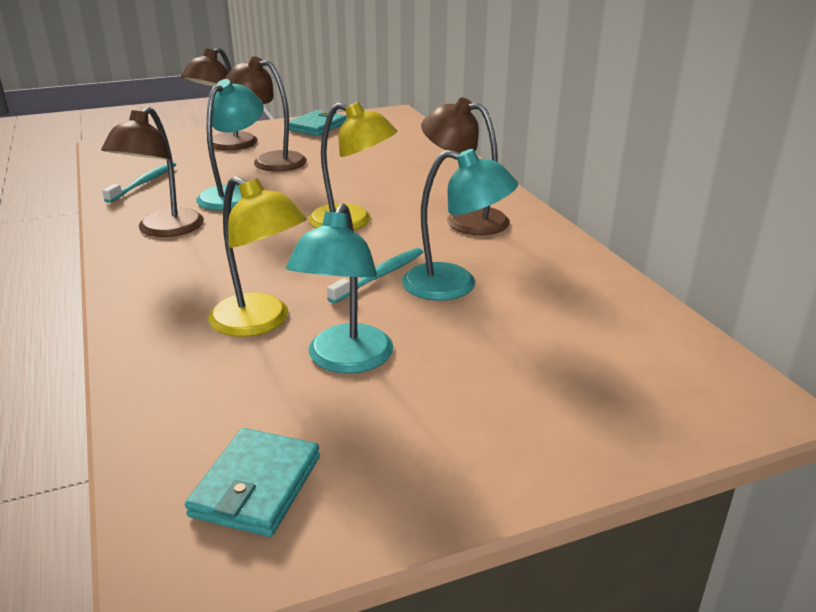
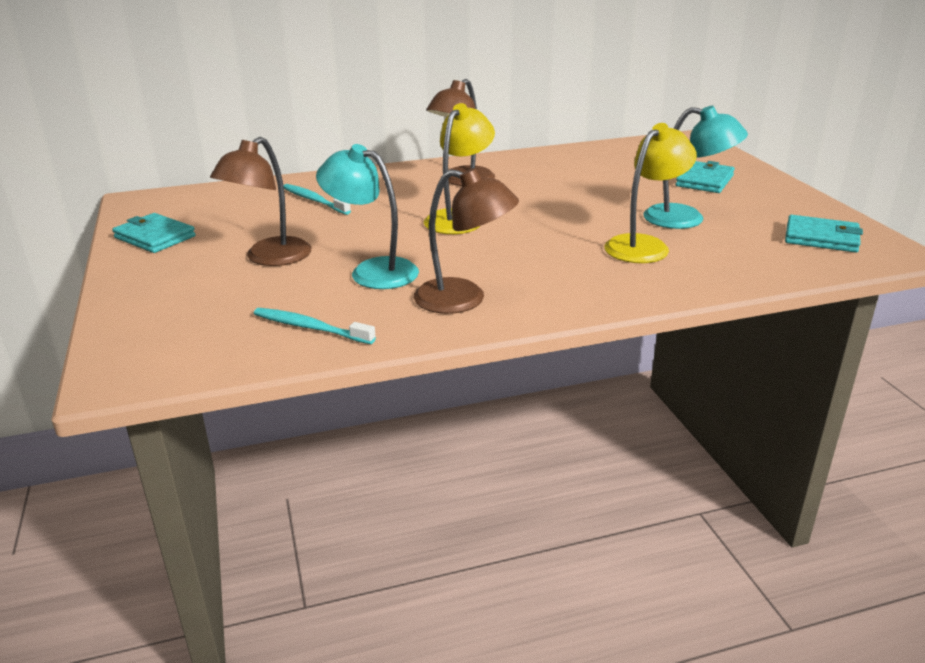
camera: 85 degrees left, 0 degrees up
brown lamp [181,48,258,150] -> none
turquoise toothbrush [327,248,423,303] -> turquoise toothbrush moved to [283,184,351,215]
turquoise lamp [402,149,518,300] -> none
none -> turquoise wallet [676,161,735,193]

